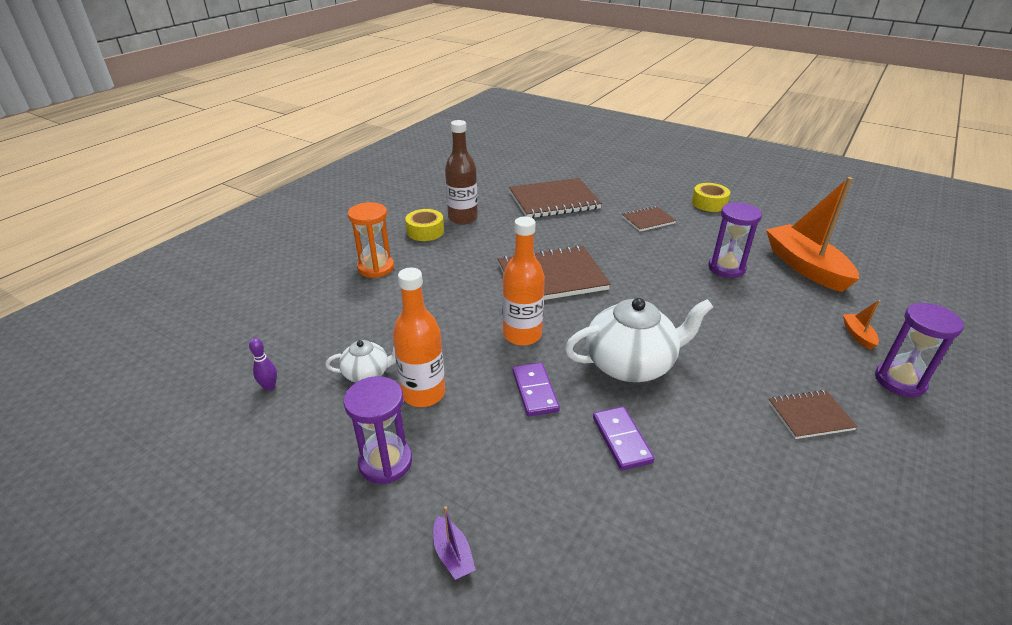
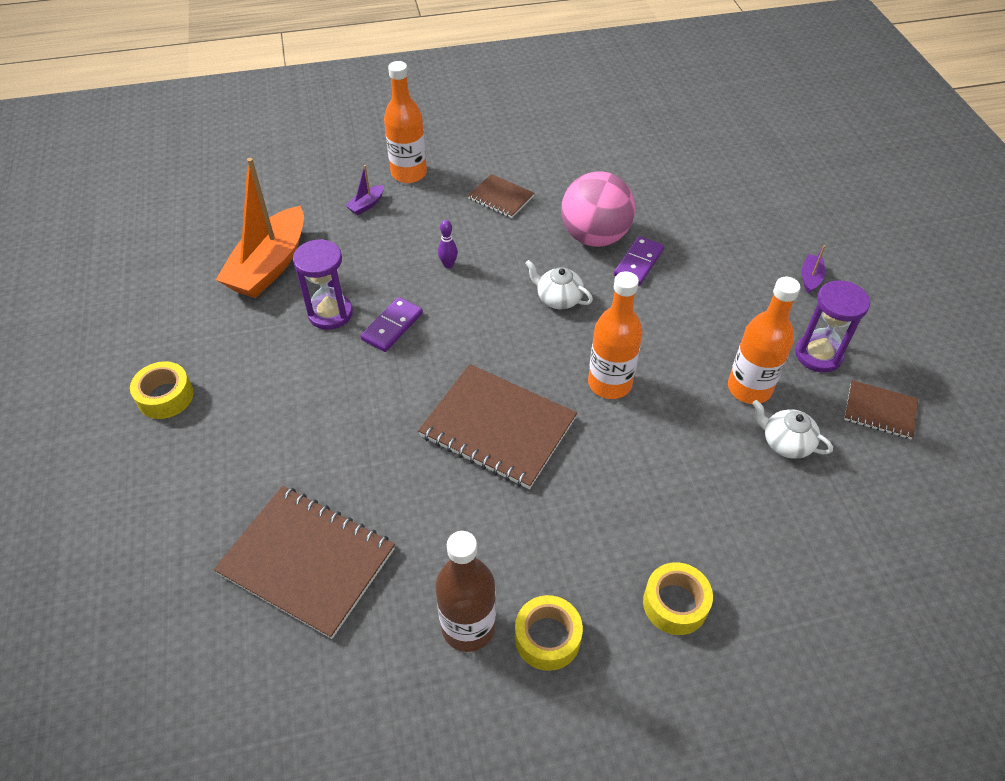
camera: 135 degrees left, 15 degrees up
purple bowling pin [249,338,277,391] -> purple bowling pin moved to [438,220,458,269]
orange hourglass [348,202,394,278] -> yellow tape [643,562,713,635]
purple domino [513,363,560,417] -> purple domino moved to [360,297,423,352]
white teapot [565,298,713,382] -> white teapot [525,260,593,309], size x0.52
brown notebook [622,206,676,231] -> brown notebook moved to [844,380,918,439]
orange boat [843,300,880,350] -> purple boat [345,165,384,215]
purple hourglass [875,303,964,397] -> orange bottle [384,61,427,183]
none -> pink ball [561,171,635,247]

